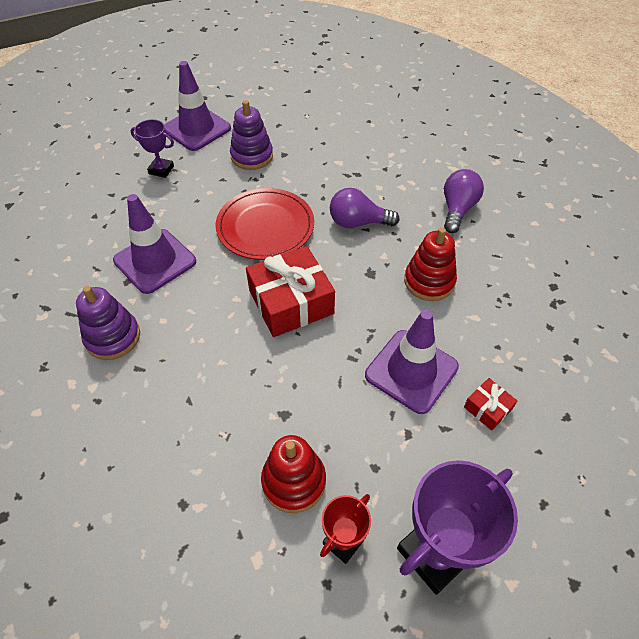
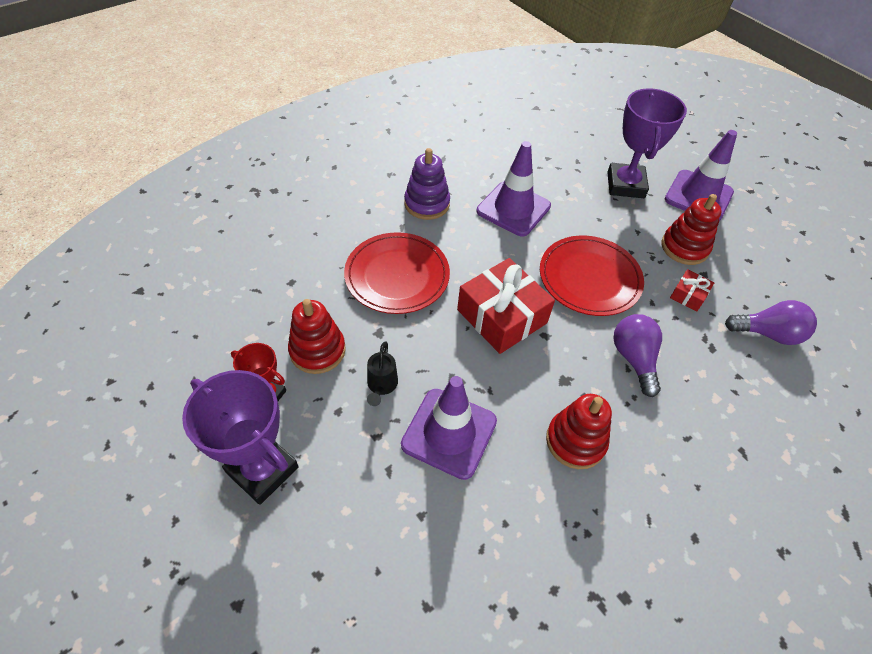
camera: 75 degrees right, 0 degrees up
purple trophy [130,119,174,178] -> purple trophy [607,88,687,198], size x1.83
purple stacking toy [230,100,273,170] -> red stacking toy [662,194,721,265]
purple light bulb [444,169,484,233] -> purple light bulb moved to [725,300,817,345]
red gift [464,378,517,431] -> red gift moved to [670,269,715,312]
none -> red plate [344,232,450,314]
none -> black watering can [367,341,398,406]

